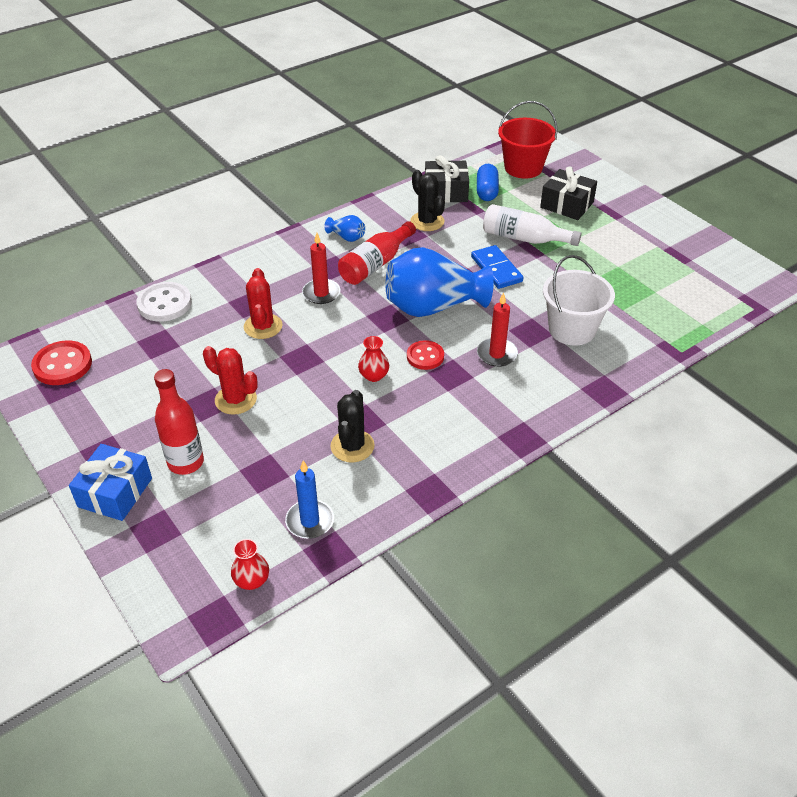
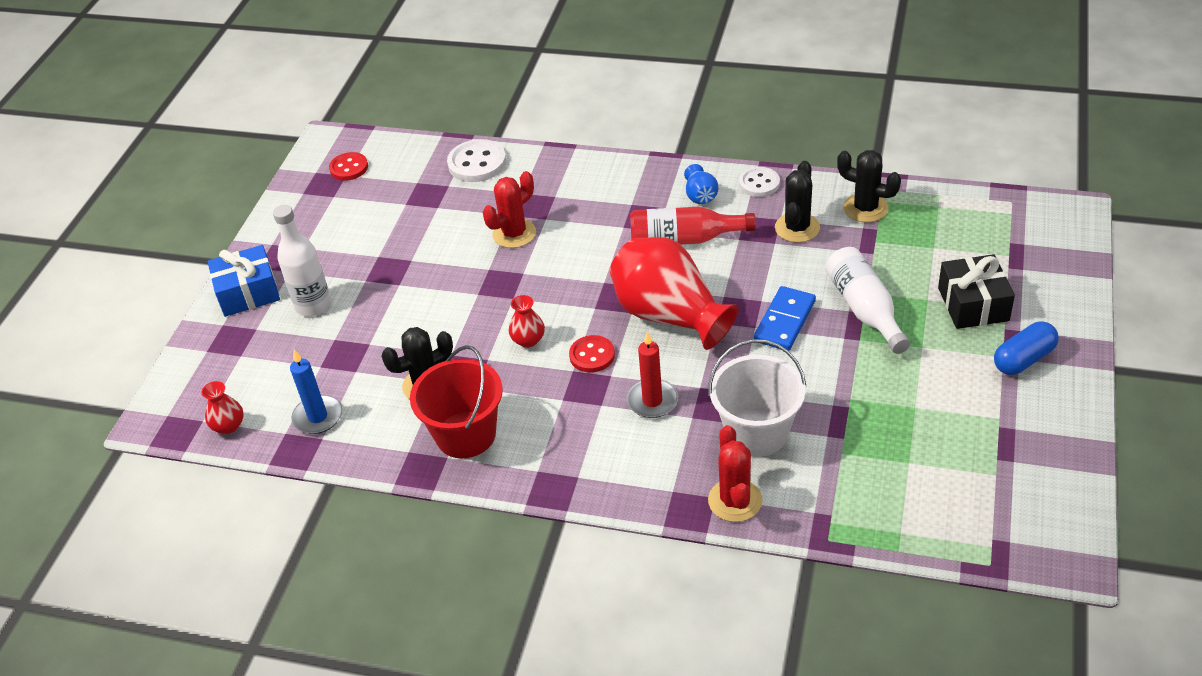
camera: 55 degrees right, 0 degrees up
red button [31,340,92,385] -> red button [329,152,368,181], size x0.67
red bottle [154,369,204,475] -> white bottle [273,205,331,316]
red cactus [203,346,258,415] -> red cactus moved to [708,425,762,522]
red candle [302,233,340,304] -> none
blue vase [386,247,494,317] -> red vase [610,237,739,350]
black gift [425,155,469,203] -> black cactus [837,150,901,222]
blue capsule [477,164,499,201] -> blue capsule moved to [994,322,1059,375]
red bucket [498,101,558,179] -> red bucket moved to [410,345,503,458]
none -> white button [739,167,780,197]

